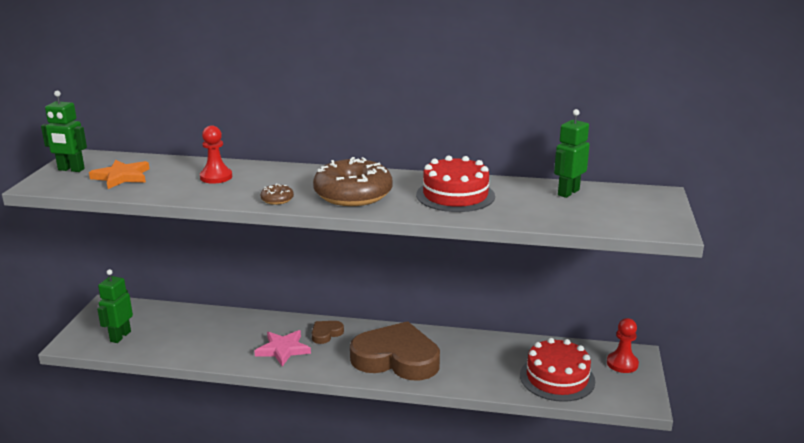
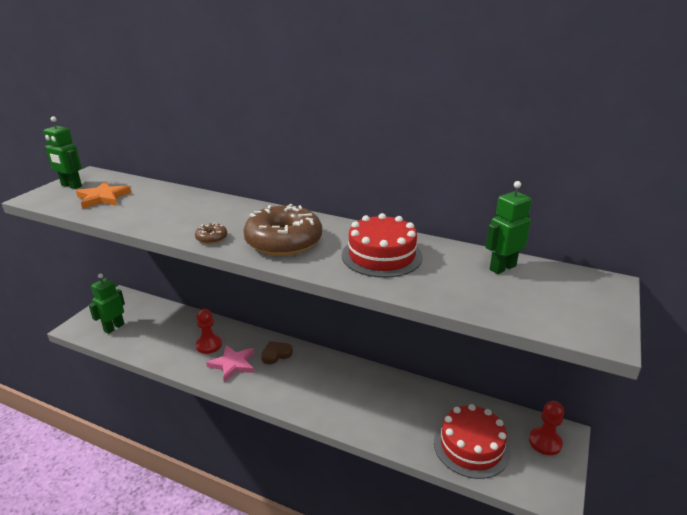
camera: 15 degrees right, 5 degrees up
red pawn [200,125,232,184] -> red pawn moved to [196,309,222,354]
brown heart [350,321,440,381] -> none

